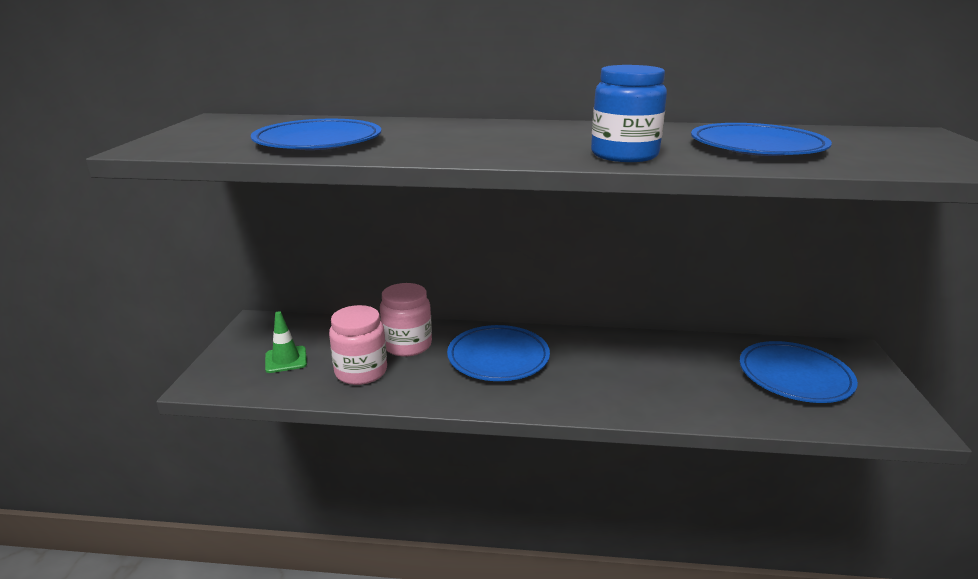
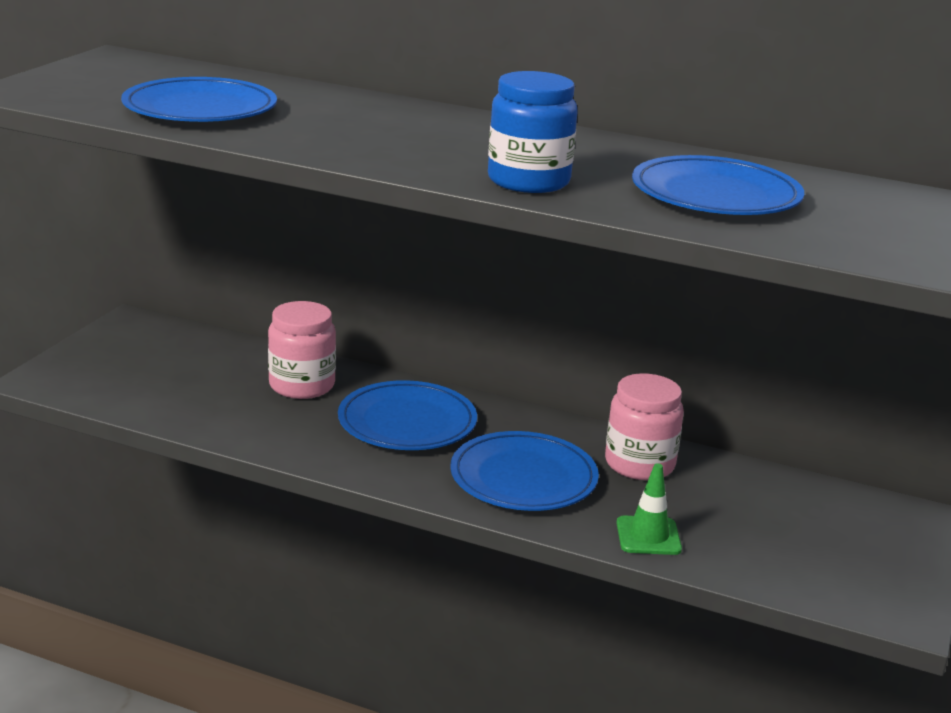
camera: 15 degrees right, 0 degrees up
green traffic cone [265,311,307,373] -> green traffic cone moved to [616,463,682,555]
pink jar [329,305,387,385] -> pink jar moved to [605,373,684,480]
blue plate [740,341,858,403] -> blue plate moved to [450,431,599,511]

